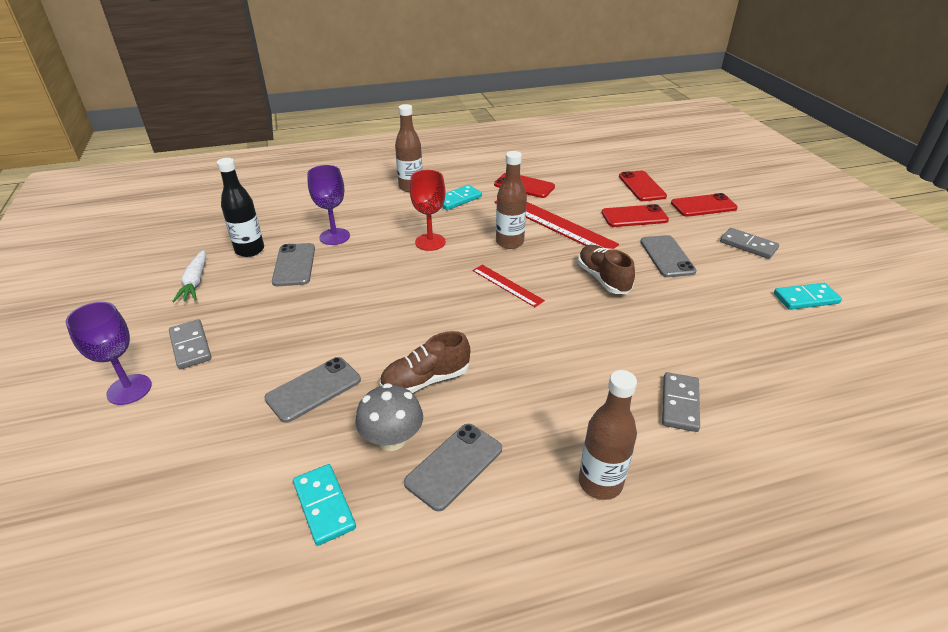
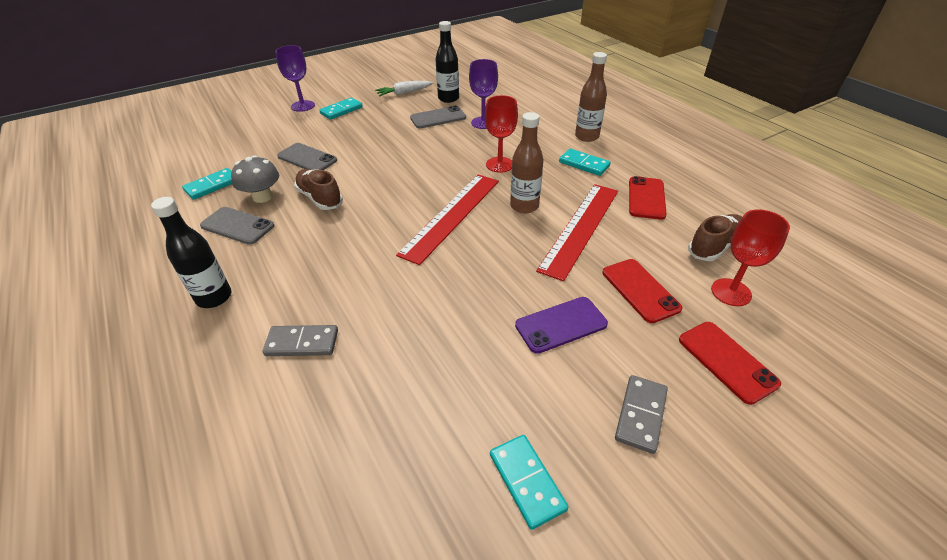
camera: 75 degrees right, 5 degrees up
grey domino [169,319,212,369] -> turquoise domino [319,98,363,120]
red ruler [472,265,545,307] -> red ruler [396,174,499,265], size x1.89
brown shoe [578,245,635,294] -> brown shoe moved to [688,214,742,261]
brown bottle [579,370,637,500] -> black bottle [151,197,232,308]
red phone [619,171,667,201] -> red goblet [711,209,790,306]
grey phone [640,235,697,277] -> purple phone [515,297,608,354]

